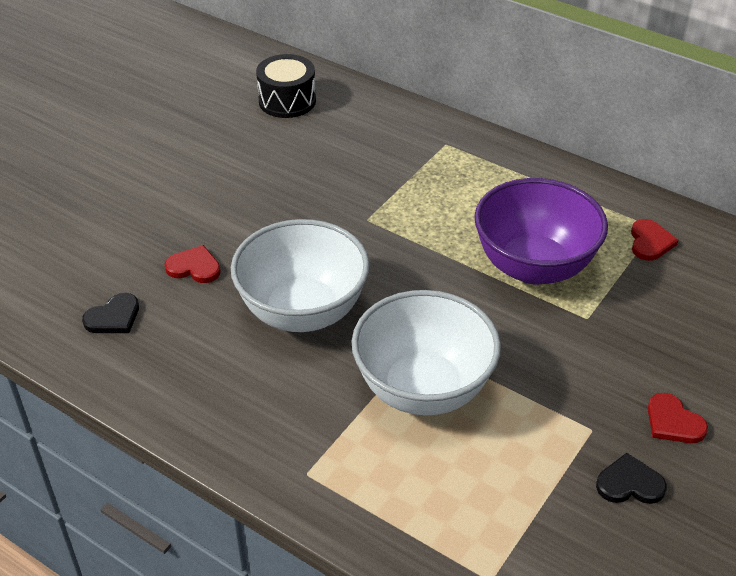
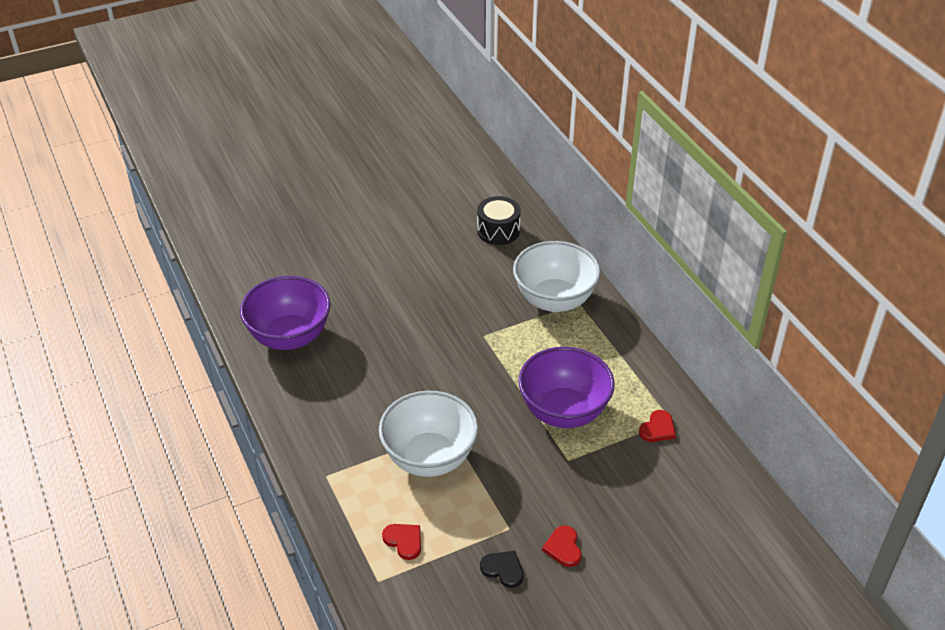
camera: 30 degrees right, 0 degrees up
black heart [82,293,139,333] -> purple bowl [240,276,331,350]
red heart [164,245,221,283] -> red heart moved to [382,524,421,560]
white bowl [231,219,370,332] -> white bowl moved to [513,241,601,312]

